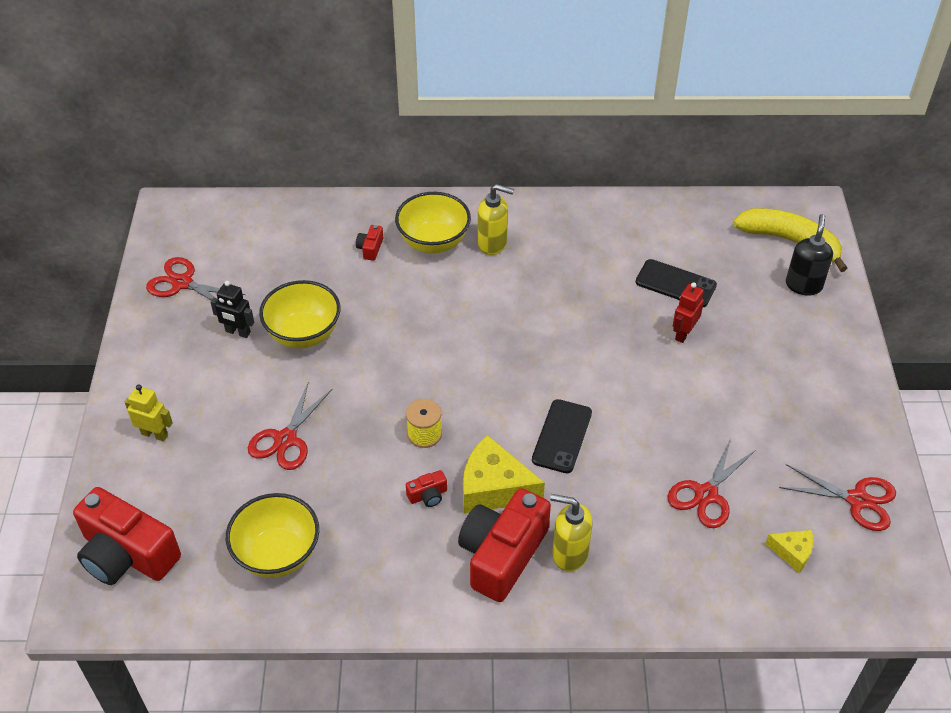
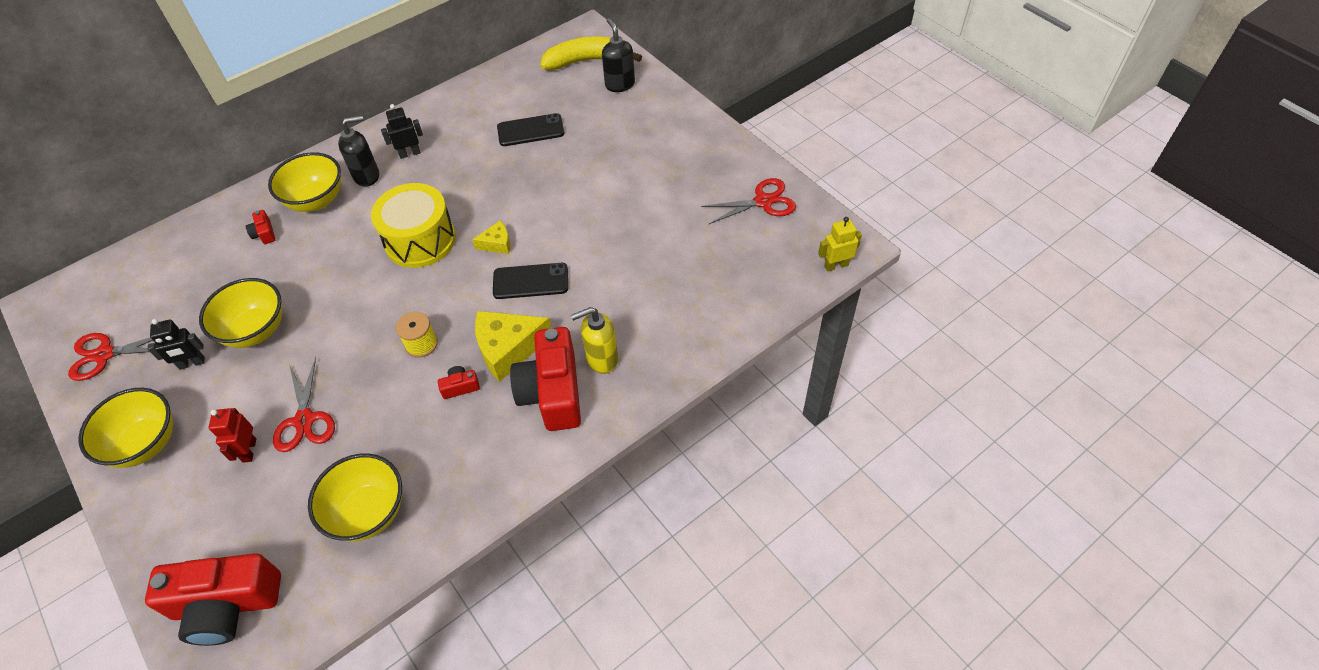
camera: 35 degrees left, 5 degrees up
yellow robot [125,385,173,441] -> yellow robot moved to [818,217,862,272]
red camera [406,470,447,507] -> red camera turned 135 degrees counterclockwise [438,366,480,399]
yellow soap dispenser [478,184,514,255] -> black soap dispenser [338,115,379,187]
black phone [532,399,592,473] -> black phone turned 75 degrees counterclockwise [493,263,568,299]
red scissors [667,438,757,528] -> none
red robot [673,282,704,343] -> red robot moved to [209,408,256,463]
yellow cheese [765,530,813,573] -> yellow cheese moved to [472,221,510,254]
none -> yellow bowl [78,388,173,468]
none -> yellow drum [371,183,456,268]
none -> black robot [381,104,423,159]

